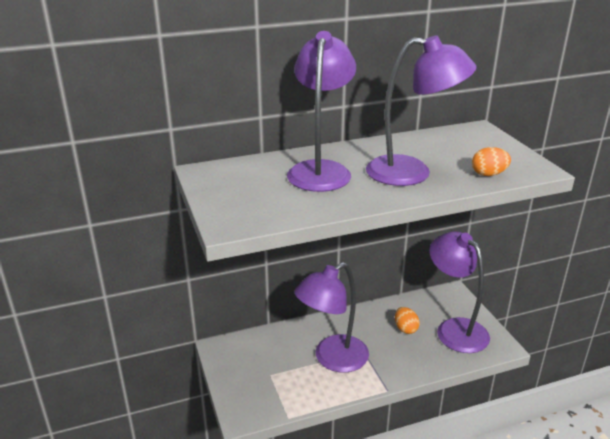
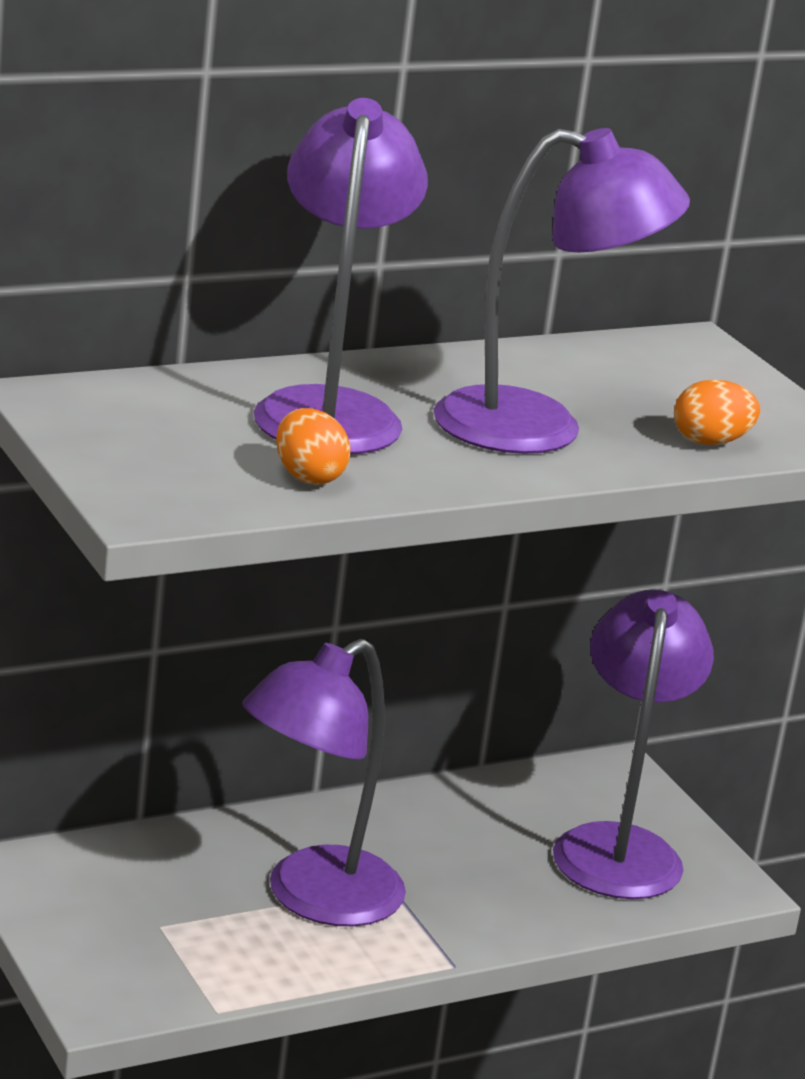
camera: 10 degrees left, 5 degrees down
orange egg [395,307,420,334] -> orange egg moved to [276,408,351,485]
purple lamp [429,231,490,353] -> purple lamp turned 45 degrees clockwise [553,590,714,899]

